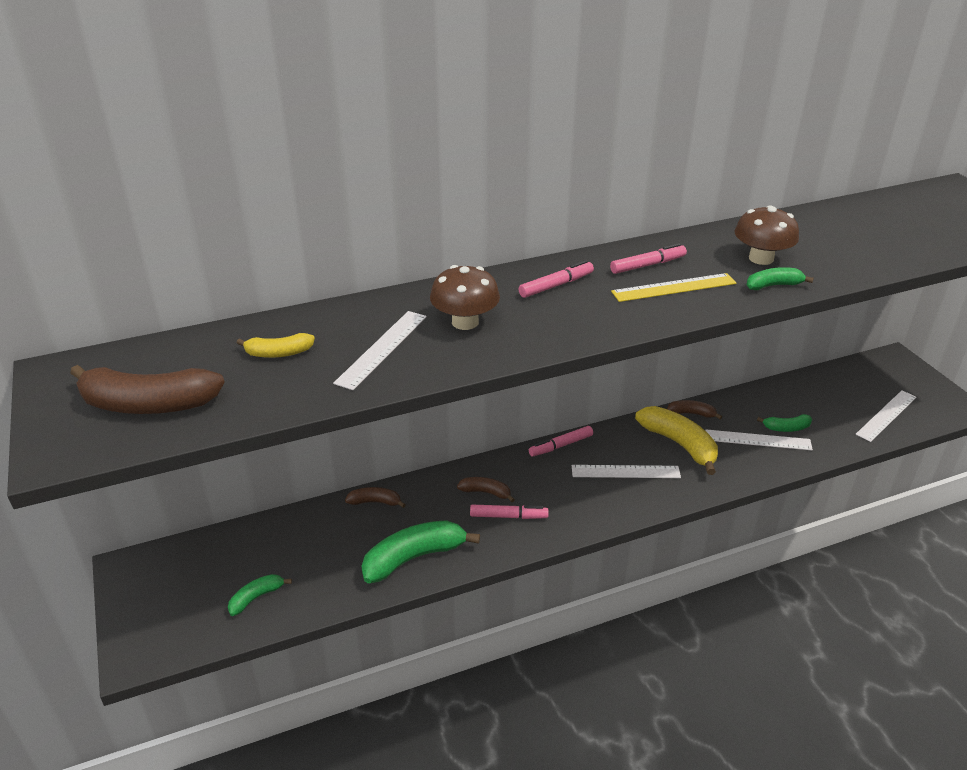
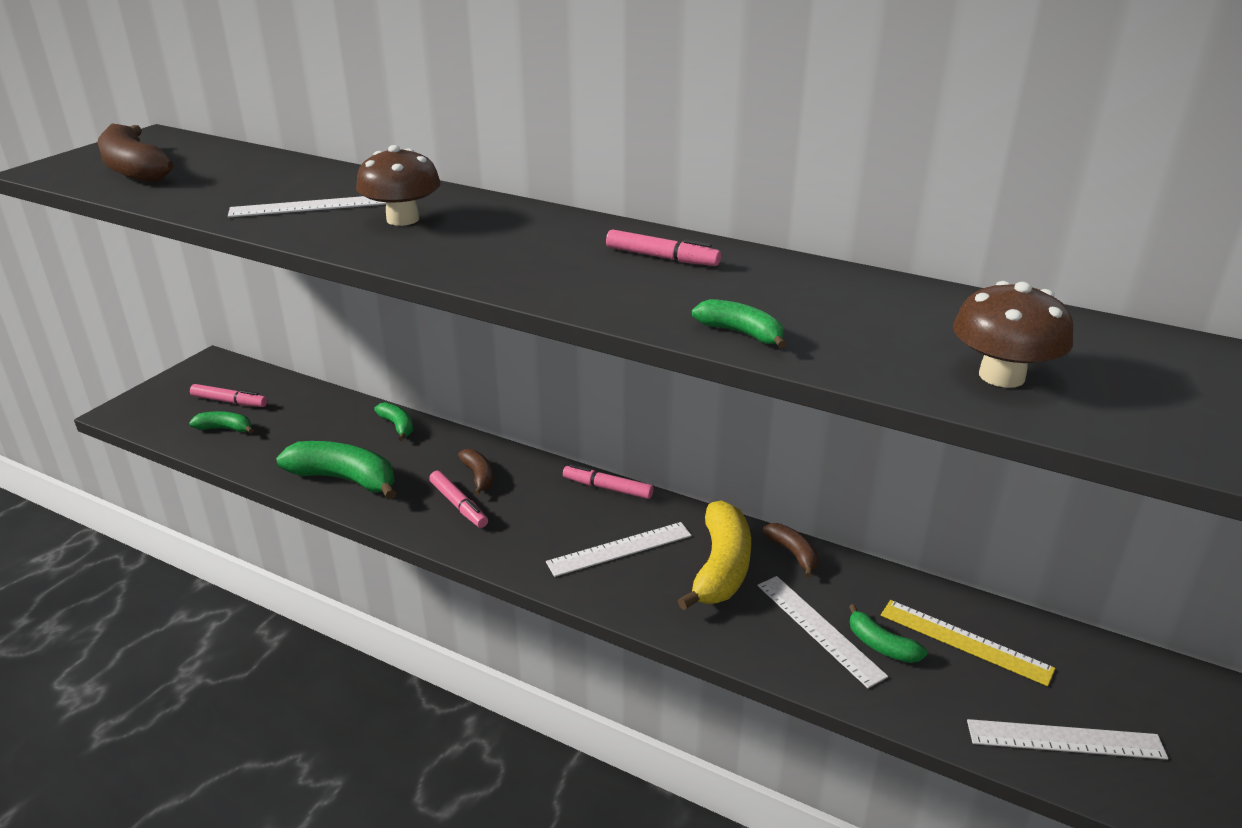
camera: 50 degrees right, 5 degrees down
yellow banana [237,333,315,358] -> none
brown banana [345,487,406,508] -> green banana [374,402,413,441]
pink marker [519,260,594,298] -> pink marker moved to [190,384,267,407]
white ruler [572,465,681,478] -> white ruler turned 75 degrees counterclockwise [546,522,692,577]
yellow ruler [611,273,736,302] -> yellow ruler moved to [881,600,1055,686]
brown mushroom [734,205,799,265] -> brown mushroom moved to [953,281,1073,388]

